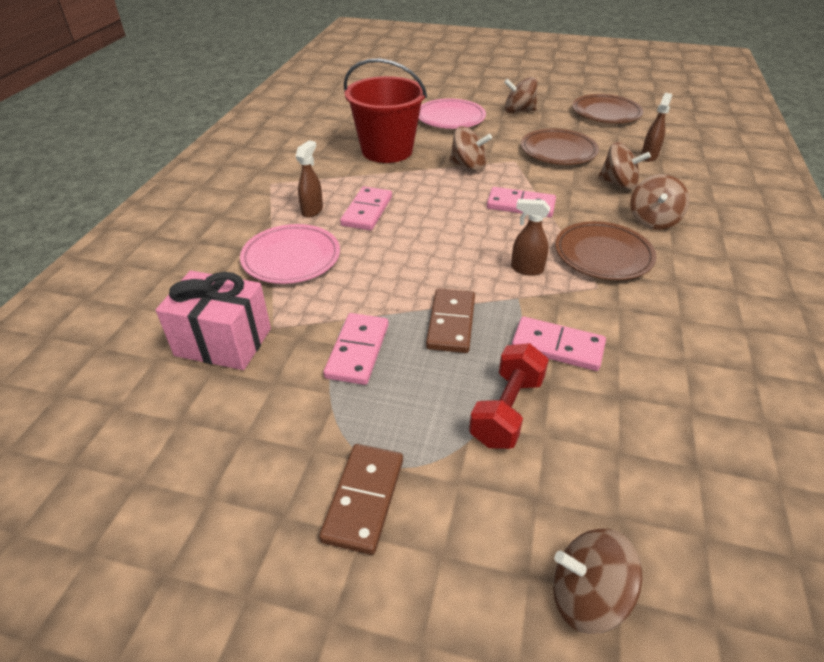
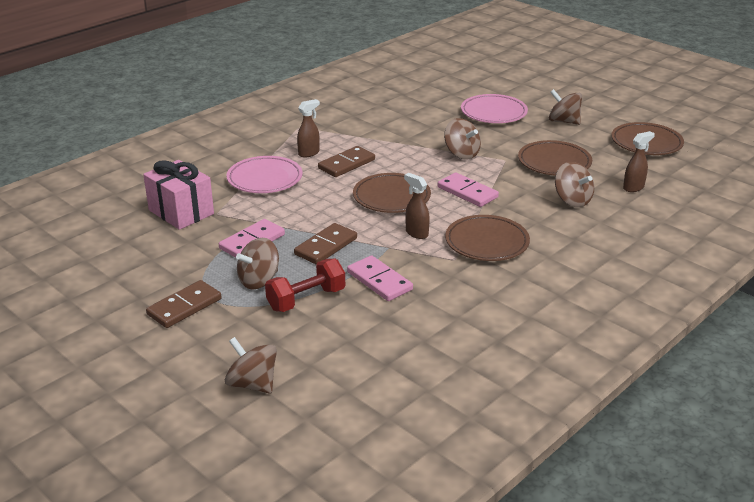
camera: 30 degrees right, 10 degrees down
pink domino [340,187,392,230] -> brown domino [318,146,375,177]
red bucket [344,58,427,163] -> none
brown spinning top [630,174,690,230] -> brown spinning top moved to [236,238,279,290]
none -> brown plate [353,173,431,213]

